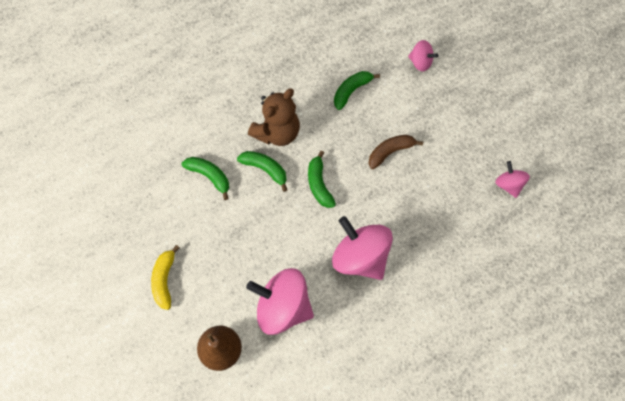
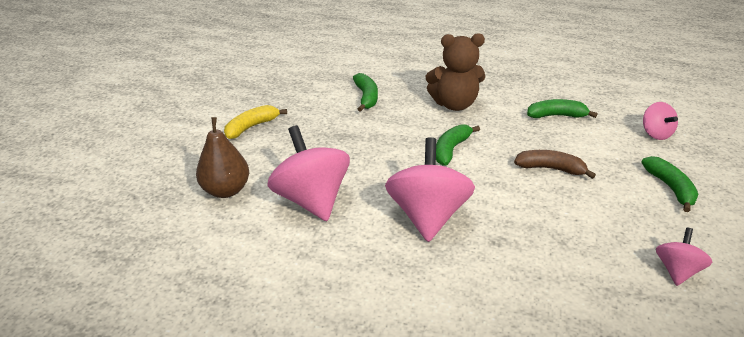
camera: 45 degrees right, 30 degrees down
green banana [237,151,287,192] -> green banana moved to [641,156,699,212]

